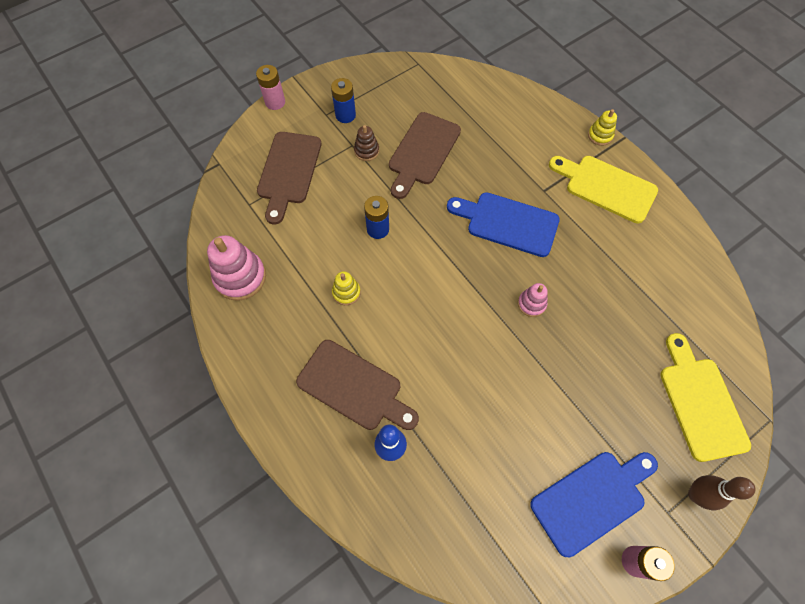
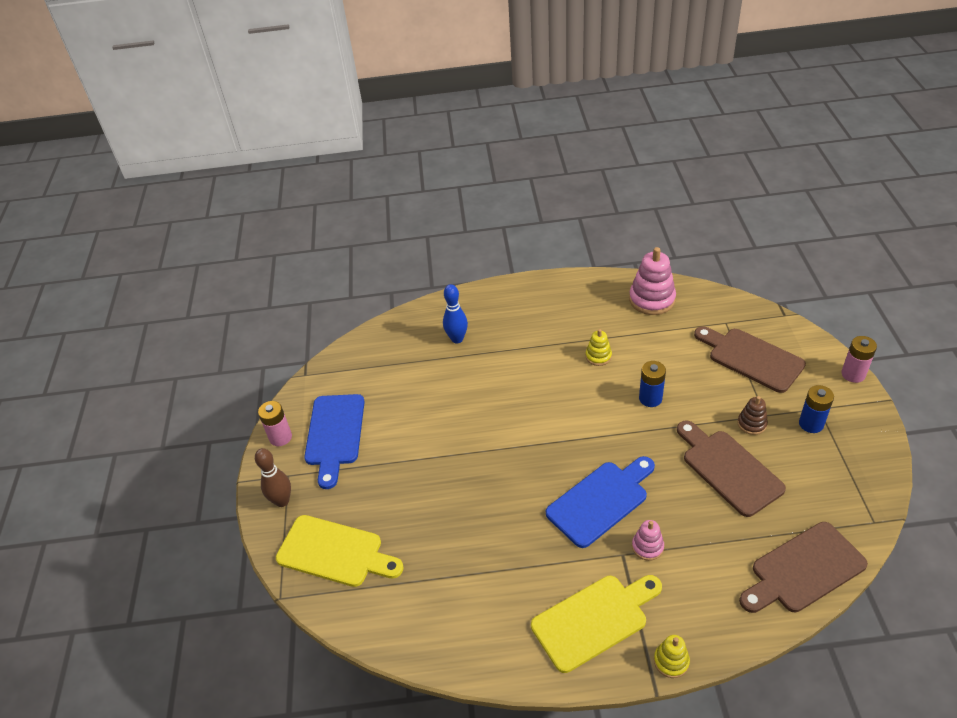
camera: 125 degrees right, 20 degrees down
brown cutting board [296,340,419,430] -> brown cutting board moved to [739,522,868,613]
pink stacking toy [518,283,548,317] -> pink stacking toy moved to [632,520,664,561]

